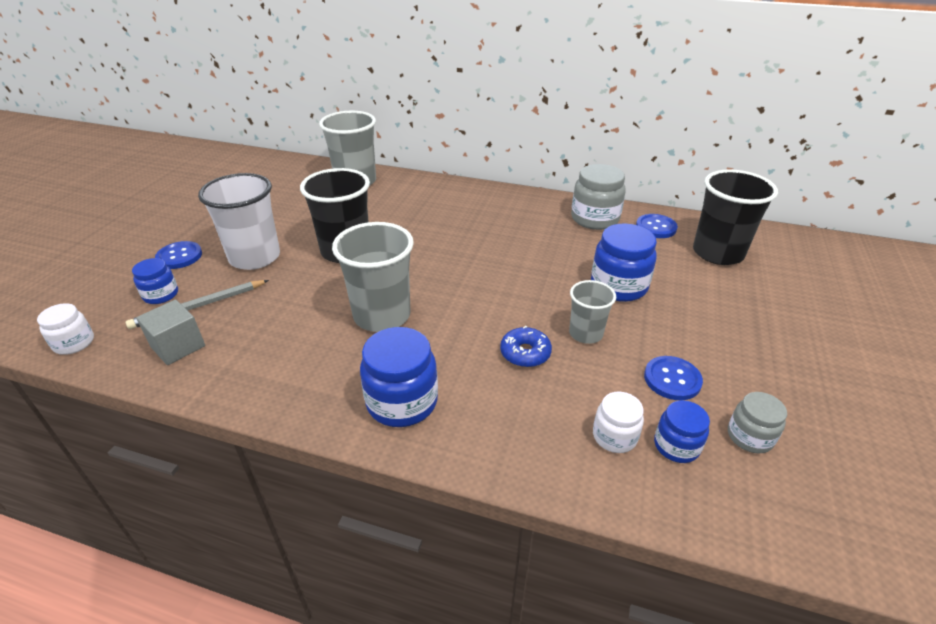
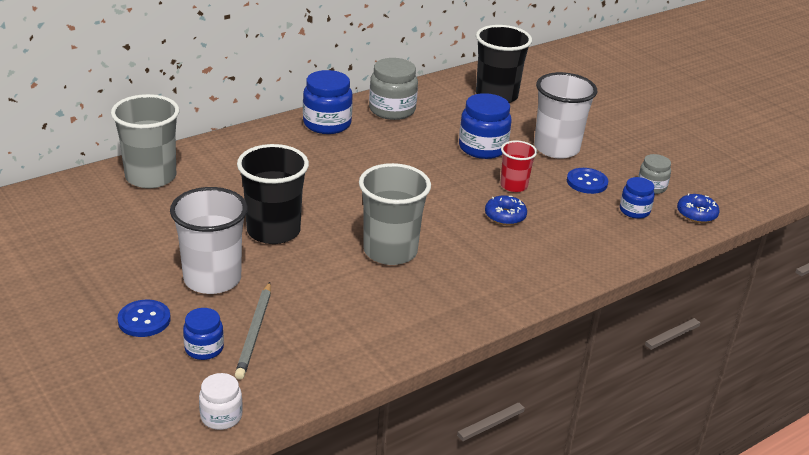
camera: 55 degrees left, 5 degrees down
grey cube [136,300,205,365] -> none
blue jar [360,327,438,427] -> blue jar moved to [303,70,353,134]
grey cup [569,280,616,344] -> red cup [500,141,537,192]
white jar [593,392,644,453] -> none
blue button [636,214,678,238] -> none
none -> white cup [534,72,597,159]
none -> blue donut [677,193,719,223]

